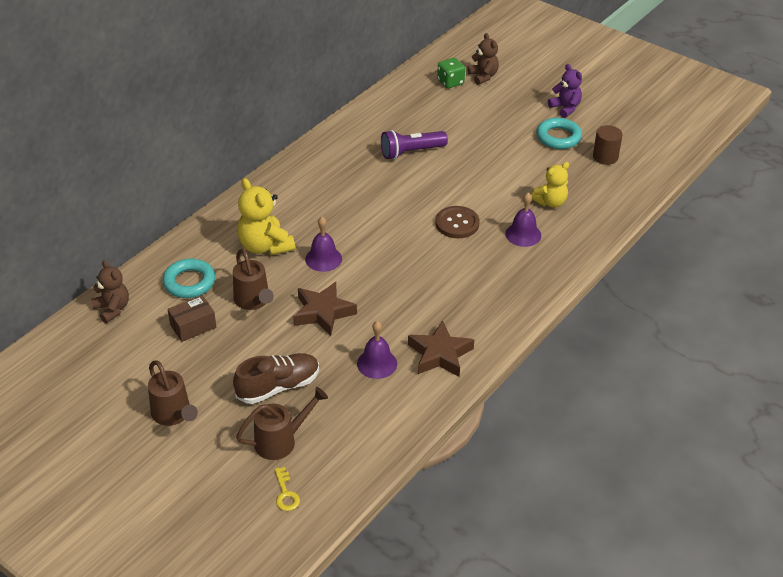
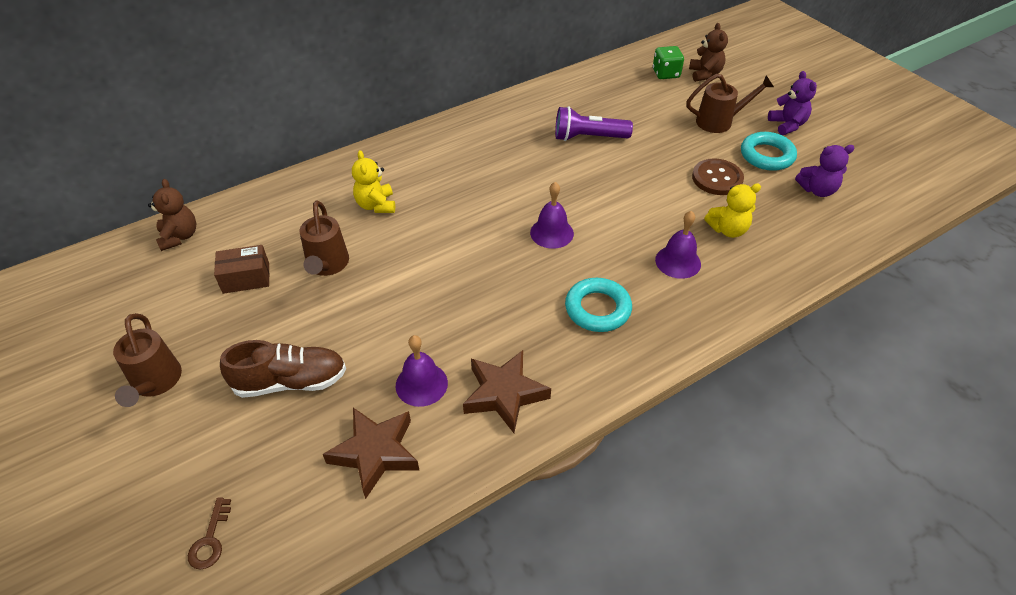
camera: 20 degrees right, 5 degrees up
turquoise ring [162,259,215,298] -> turquoise ring moved to [565,278,632,332]
brown watering can [236,387,328,460] -> brown watering can moved to [686,74,774,133]
yellow teddy bear [237,178,295,255] -> yellow teddy bear [352,150,395,213], size x0.66
yellow key [274,467,300,511] -> brown key [188,497,231,570]
brown star [293,282,357,336] -> brown star moved to [323,408,419,499]
purple bell [305,217,342,272] -> purple bell moved to [530,182,574,249]
brown button [436,206,480,238] -> brown button moved to [692,158,744,195]
brown cylinder [593,125,622,165] -> purple teddy bear [795,145,855,197]

